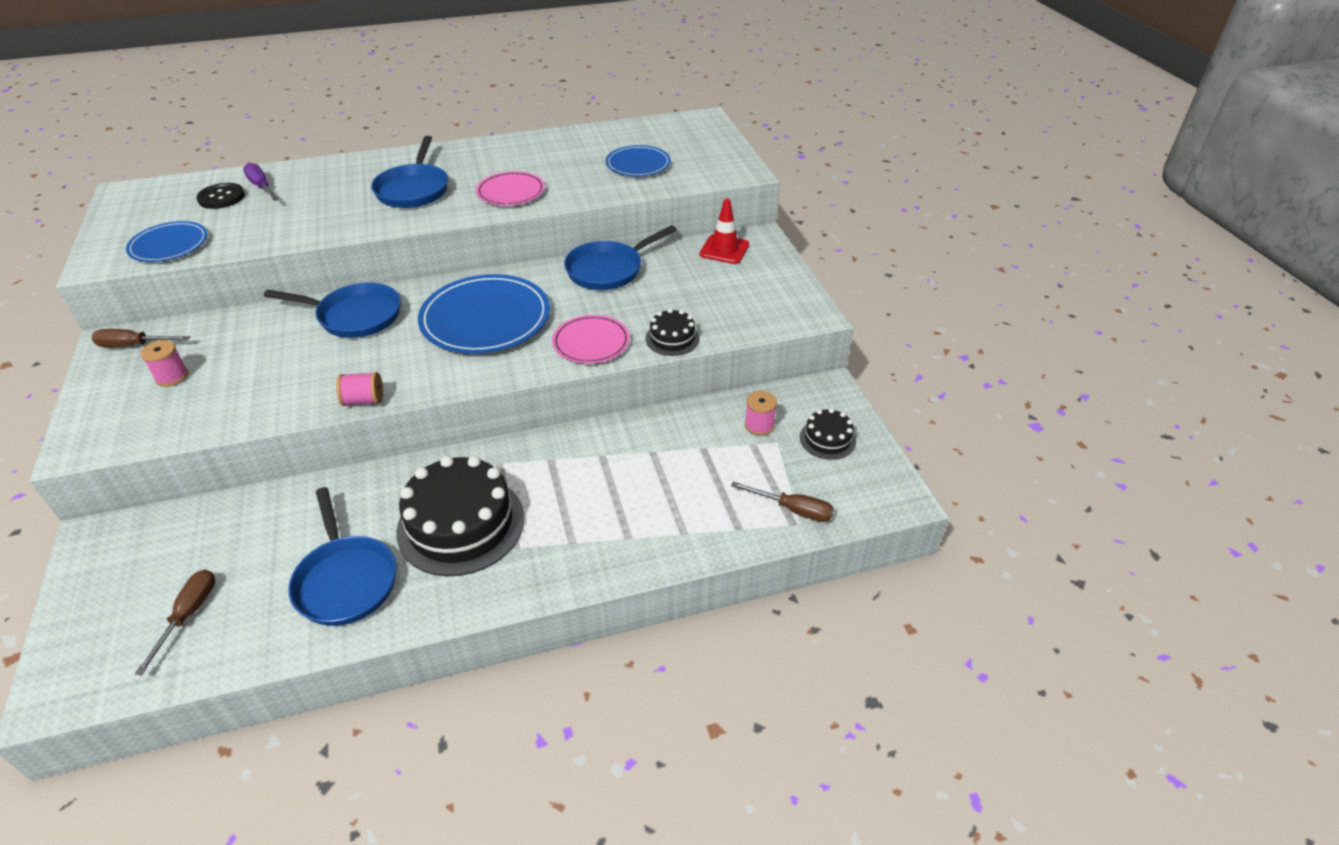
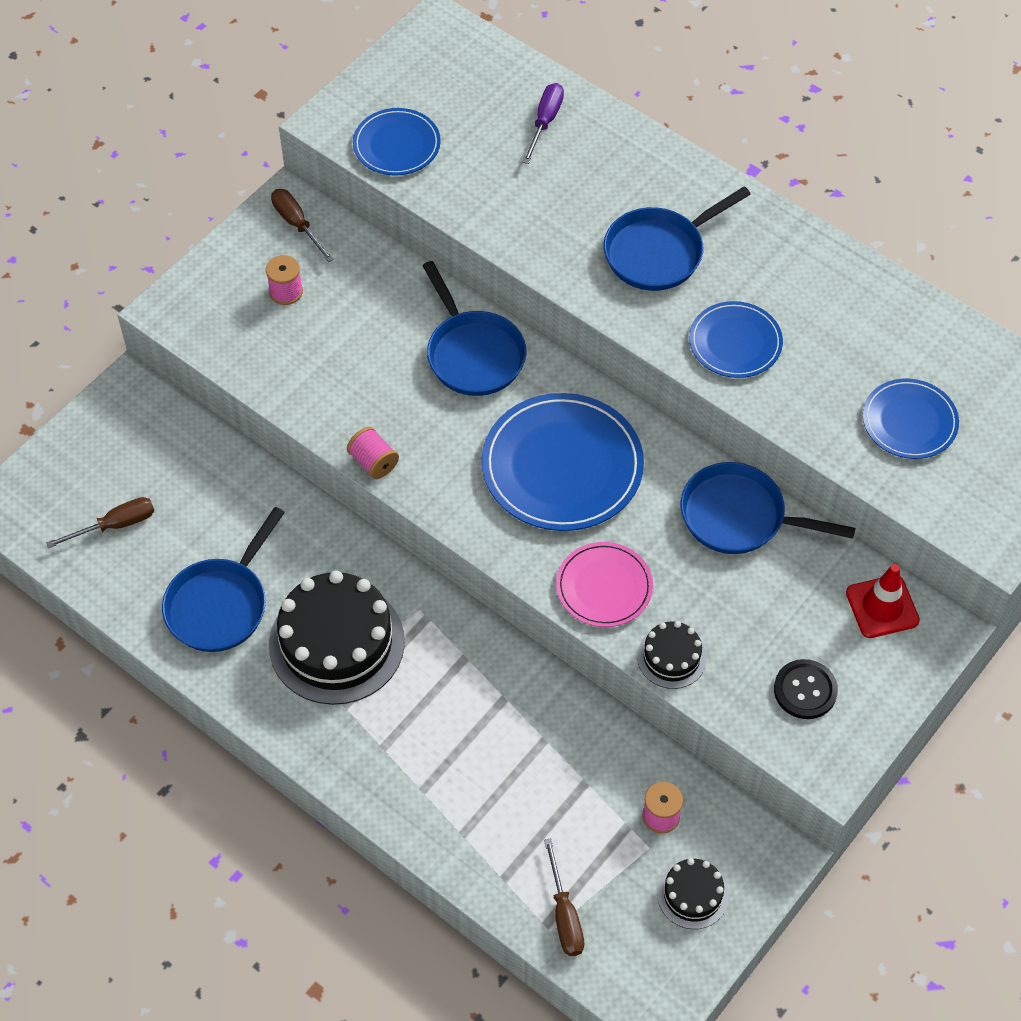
camera: 55 degrees right, 15 degrees up
black button [196,183,245,209] -> black button moved to [774,659,838,719]
pink plate [476,171,545,206] -> blue plate [689,301,783,378]

